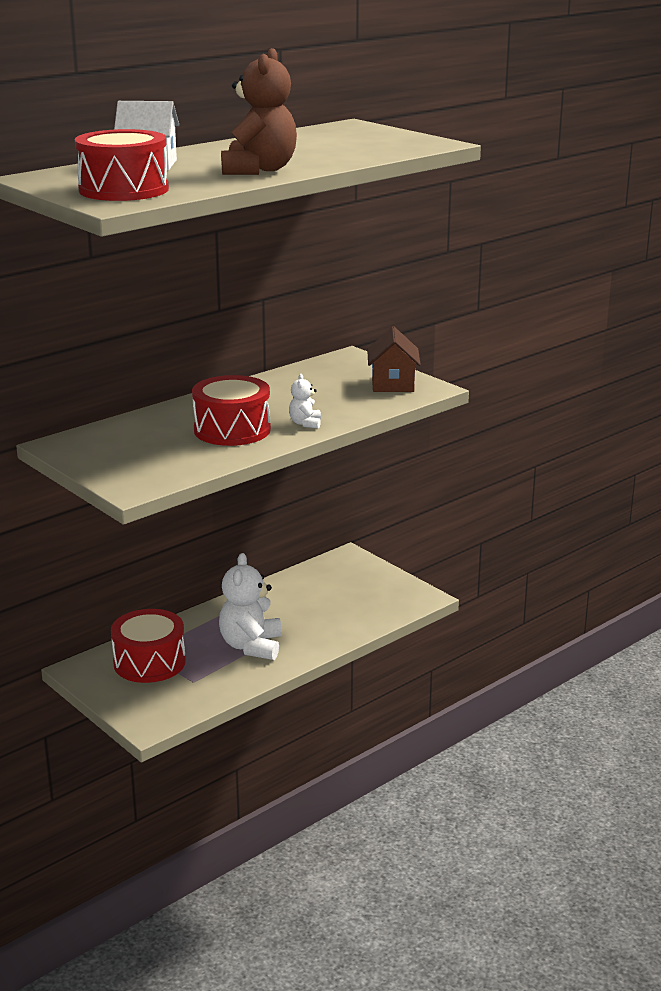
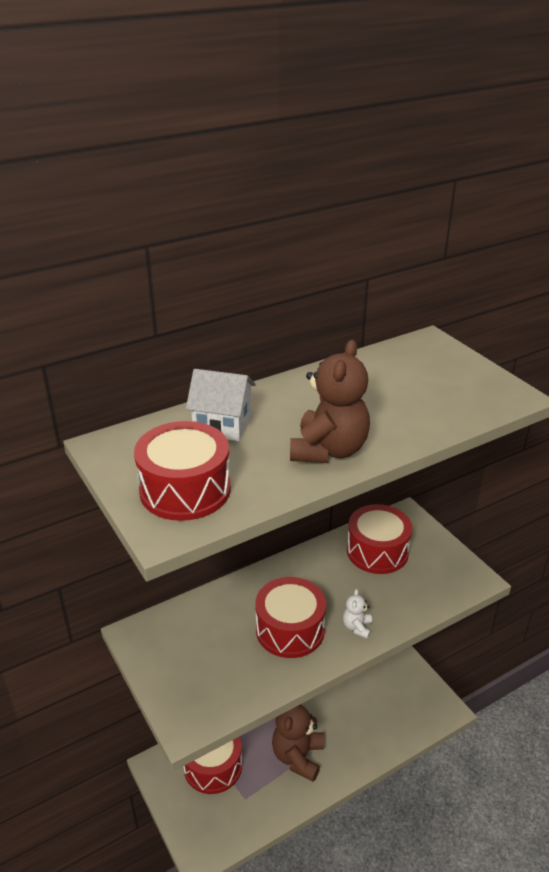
camera: 10 degrees right, 10 degrees up
white teddy bear [219,553,282,660] -> brown teddy bear [272,704,324,782]
brown house [367,326,421,392] -> none
none -> red drum [347,504,412,574]

